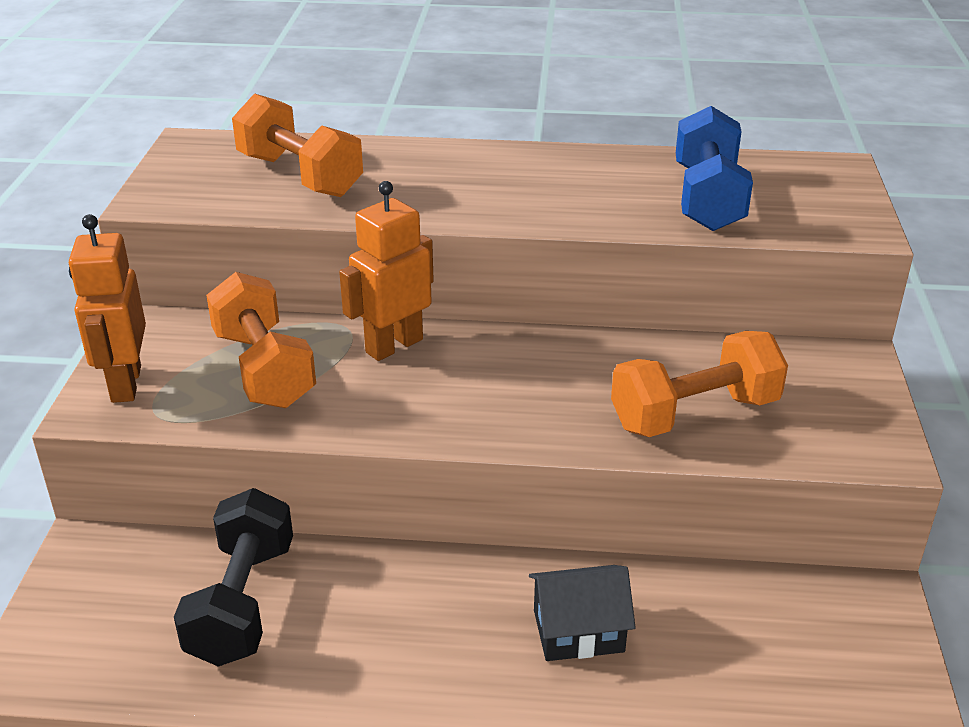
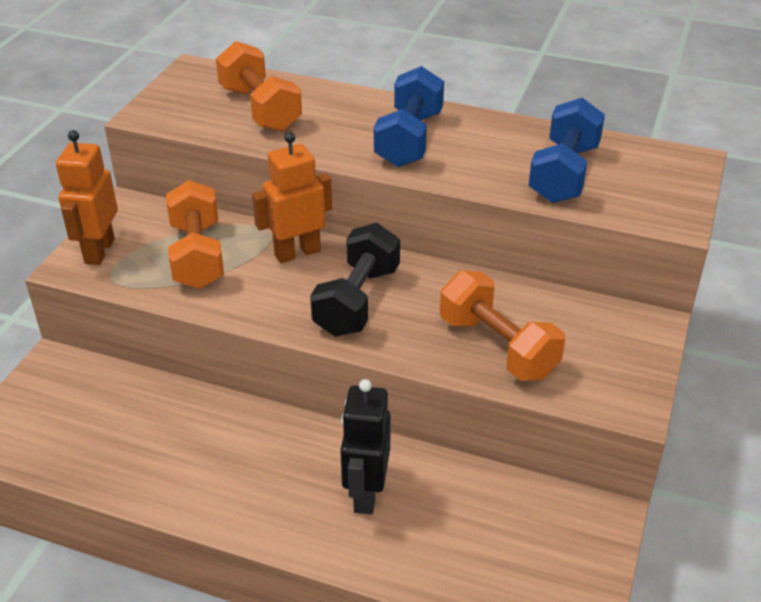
camera: 15 degrees right, 5 degrees up
black dumbbell [174,488,293,667] -> black dumbbell moved to [310,223,400,336]
black house [529,565,636,661] -> black robot [341,379,391,515]
orange dumbbell [611,331,788,437] -> orange dumbbell turned 60 degrees clockwise [440,270,565,381]
none -> blue dumbbell [374,66,444,167]

